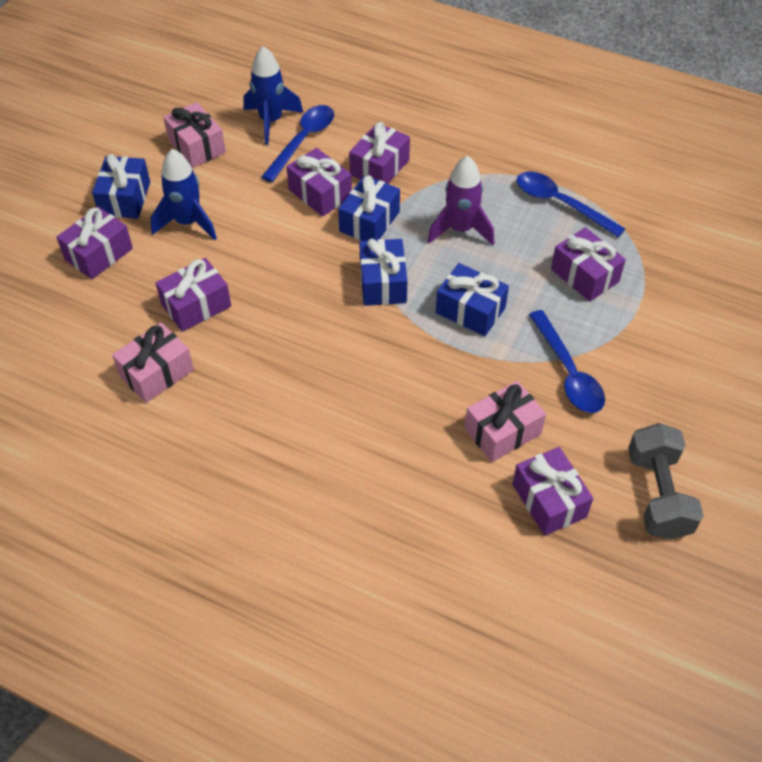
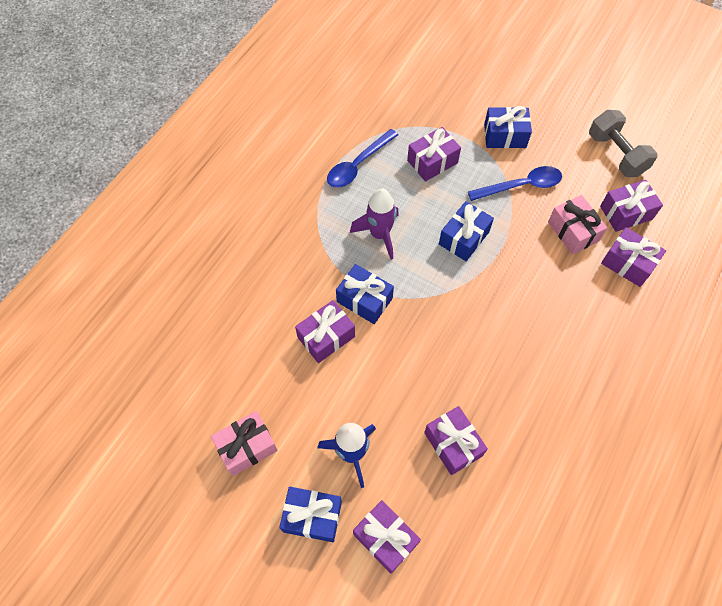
camera: 85 degrees left, 10 degrees up
pink gift [112,322,194,403] -> none
blue rocket [243,46,303,145] -> none
blue spoon [261,105,334,182] -> none
purple gift [349,122,410,184] -> purple gift moved to [601,227,666,287]
blue gift [359,239,407,306] -> blue gift moved to [484,106,532,148]
grey dumbbell [628,423,704,540] -> grey dumbbell turned 60 degrees clockwise [589,110,658,177]

